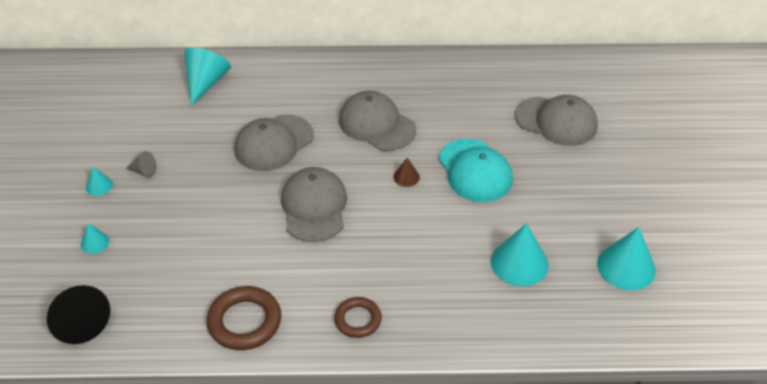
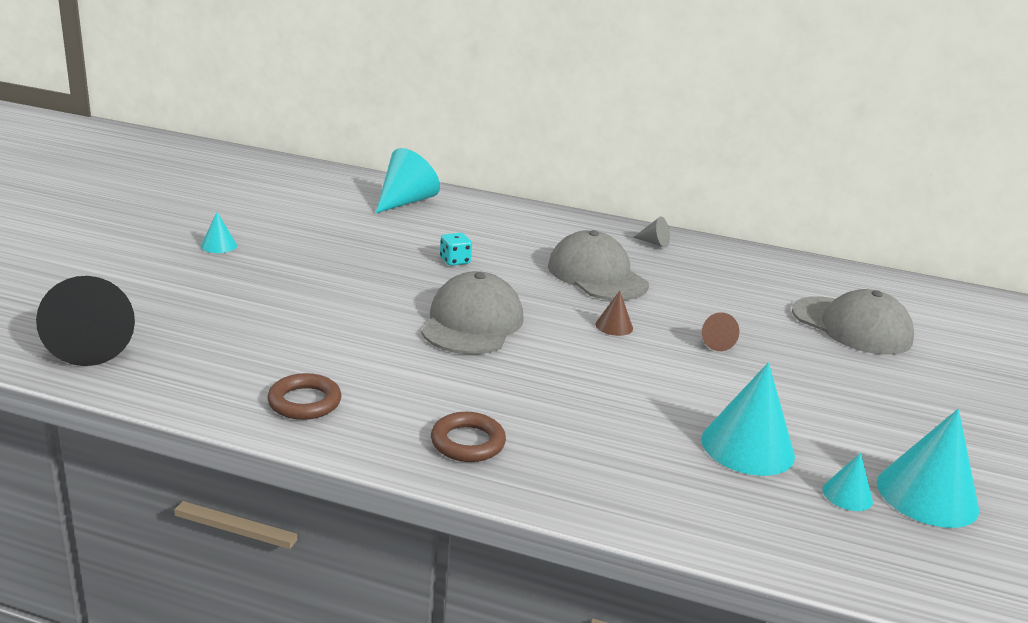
camera: 15 degrees right, 20 degrees down
turquoise cone [81,223,109,254] -> turquoise cone moved to [822,453,873,511]
grey cone [126,151,157,177] -> grey cone moved to [633,217,670,248]
brown ring [207,286,281,350] -> brown ring [267,373,342,420], size x0.64
grey cap [235,115,314,171] -> turquoise dice [440,233,472,266]
turquoise cap [439,139,513,202] -> brown cone [702,312,739,351]

